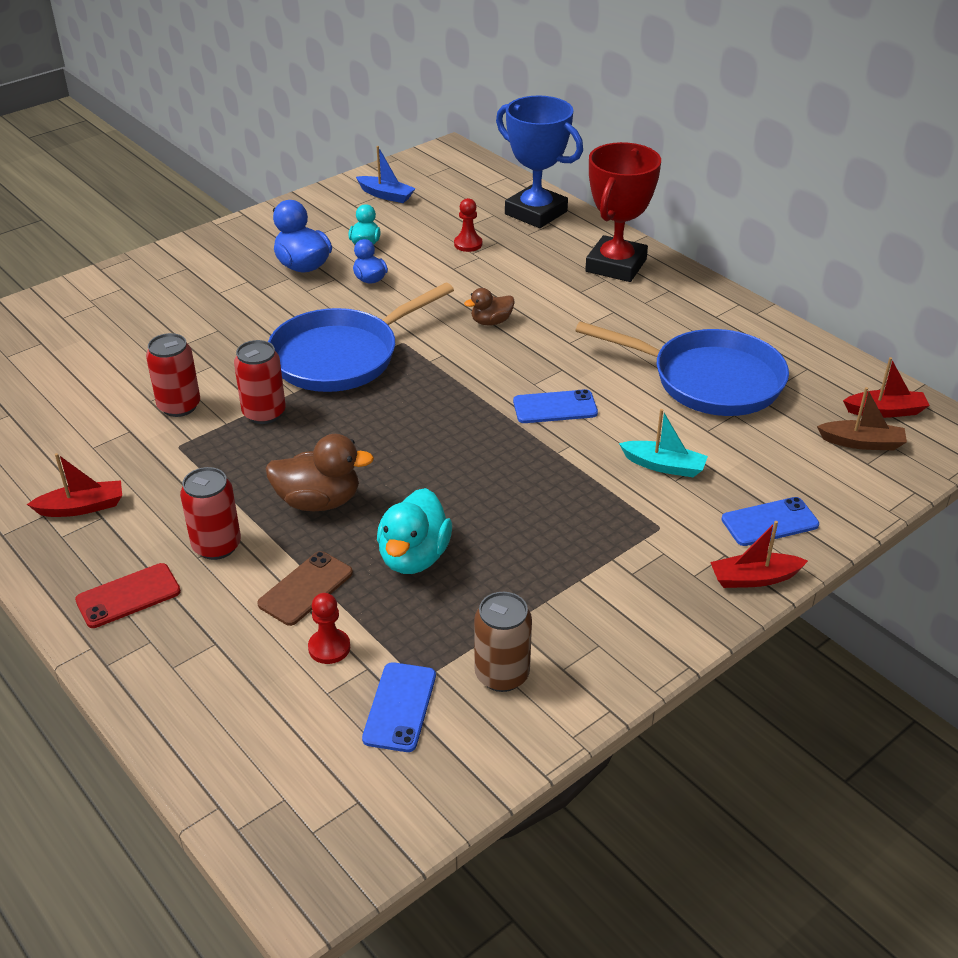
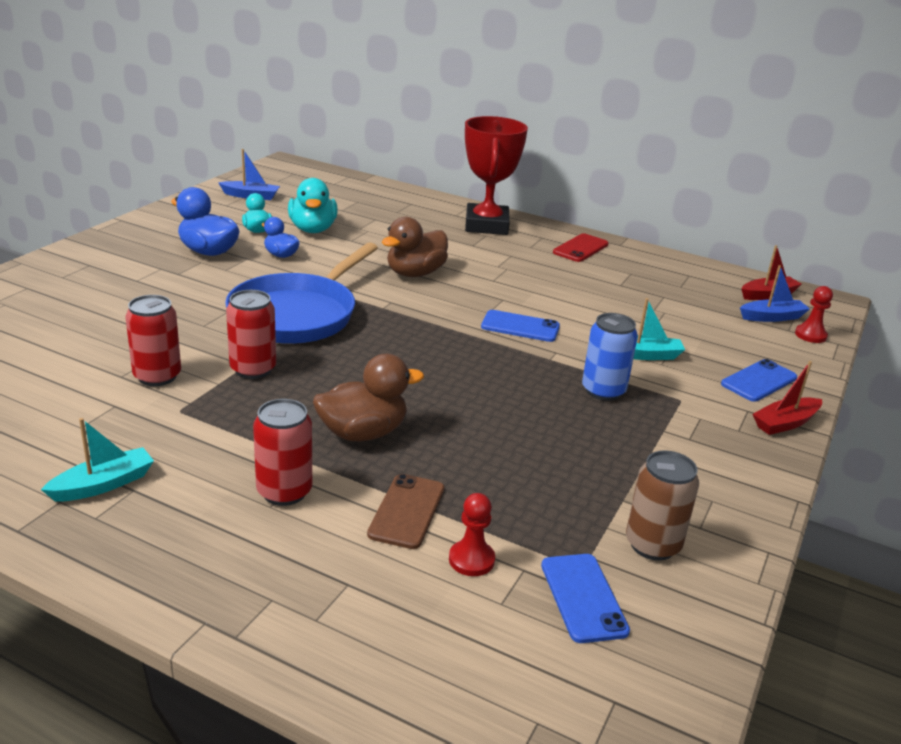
camera: 25 degrees left, 10 degrees down
red boat [27,453,122,517] -> turquoise boat [41,418,154,501]
red phone [75,563,181,628] -> red phone moved to [553,233,608,262]
turquoise duck [377,488,452,574] -> turquoise duck moved to [288,178,338,233]
red pawn [454,198,482,252] -> red pawn moved to [795,286,833,343]
brown duck [464,288,515,326] -> brown duck [382,217,448,277], size x1.67
blue trophy [496,96,583,228] -> none
blue phone [513,389,598,423] -> blue phone turned 45 degrees clockwise [481,310,560,342]
blue pan [575,321,789,416] -> none
brown boat [817,387,907,450] -> blue boat [740,265,810,322]
none -> blue can [582,313,638,401]

